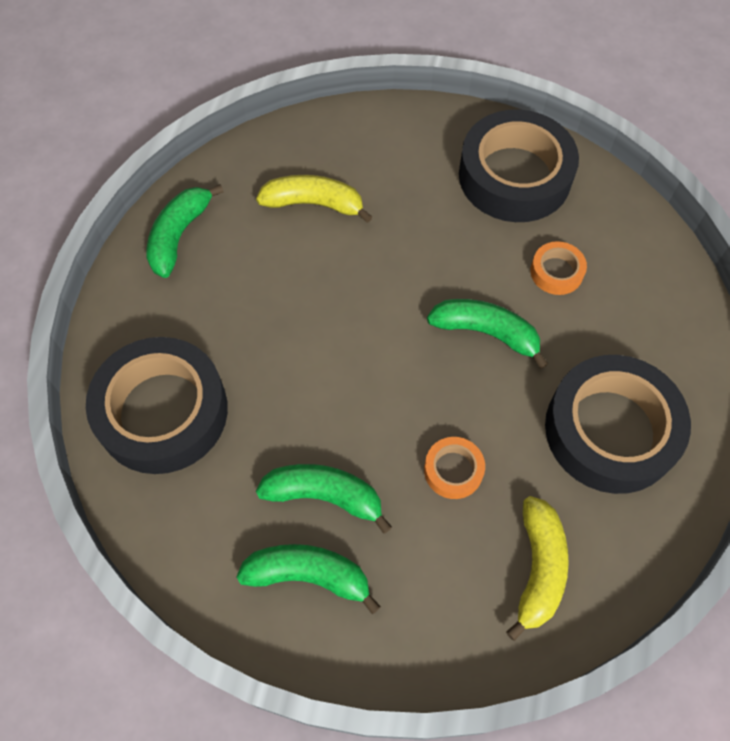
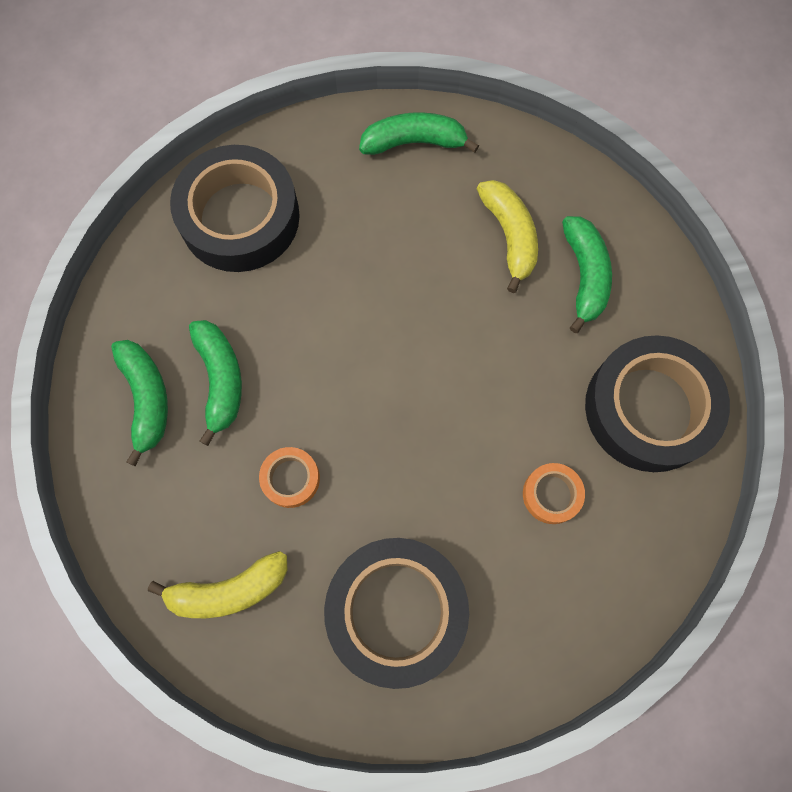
camera: 65 degrees right, 10 degrees up
green banana [427,299,548,369] -> green banana moved to [562,216,612,333]

